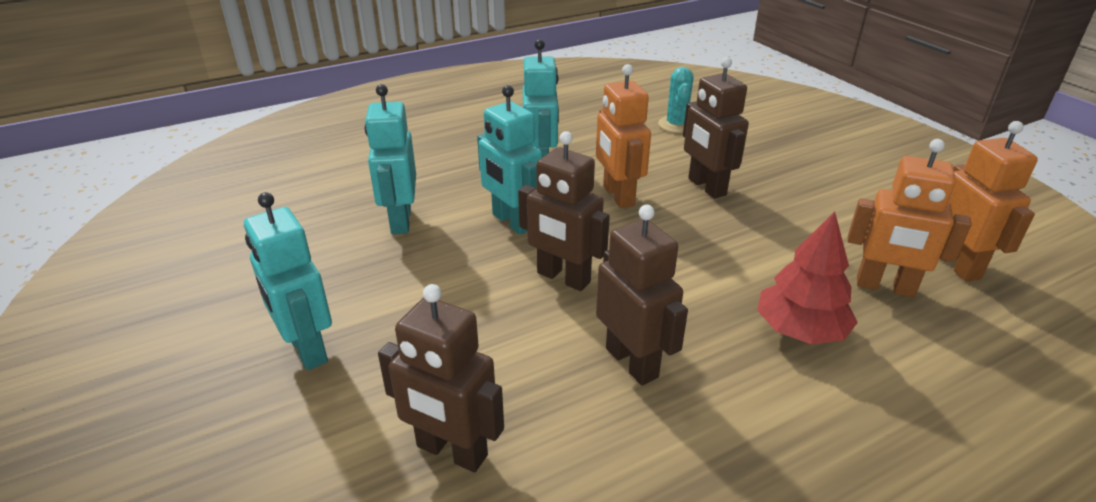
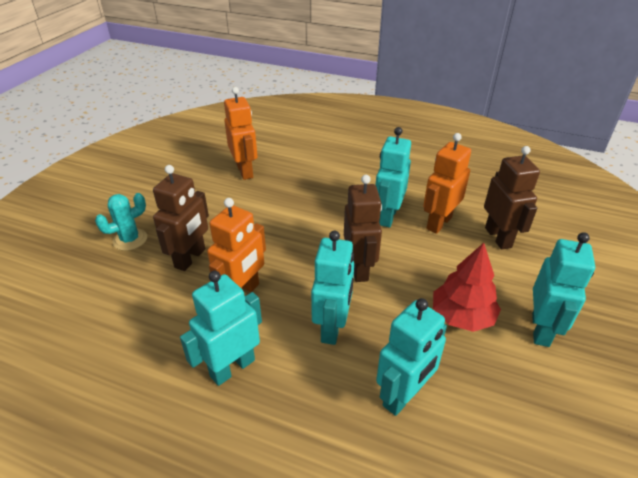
camera: 130 degrees left, 5 degrees up
brown robot [596,205,688,385] -> turquoise robot [376,127,411,227]
turquoise cactus [658,67,693,133] -> turquoise cactus moved to [95,193,147,251]
red tree [757,211,858,344] -> red tree moved to [433,243,501,332]
orange robot [942,121,1038,282] -> orange robot moved to [423,133,471,234]

